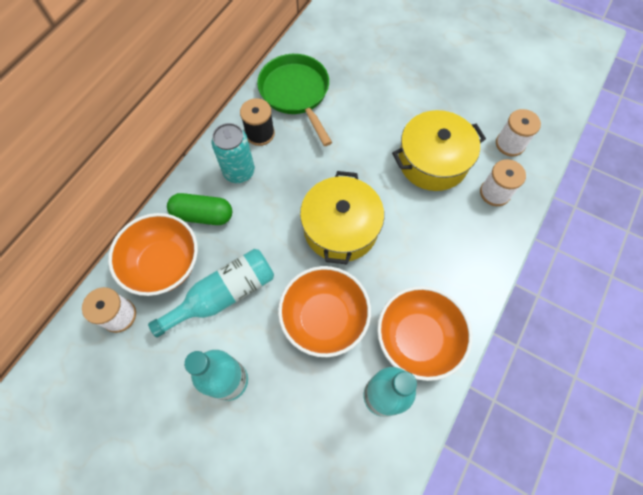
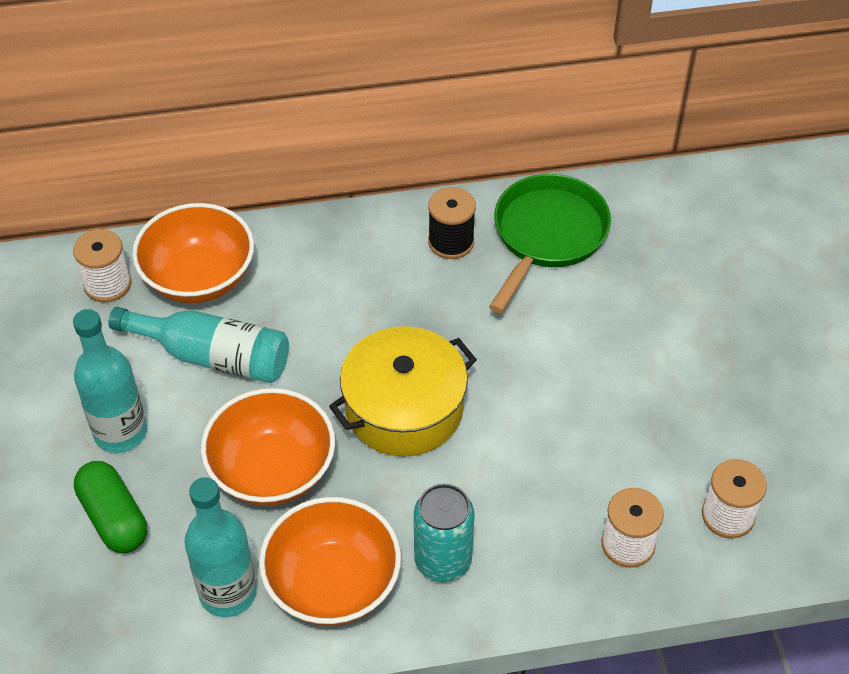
camera: 50 degrees right, 15 degrees down
green capsule [167,193,232,225] -> green capsule moved to [74,461,147,553]
turquoise can [211,123,255,183] -> turquoise can moved to [414,484,475,582]
yellow pot [392,110,486,191] -> none

